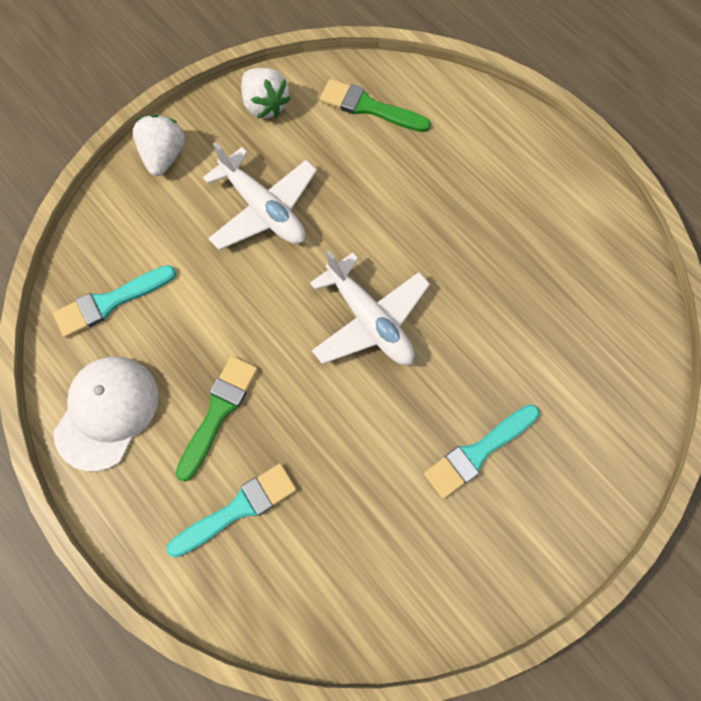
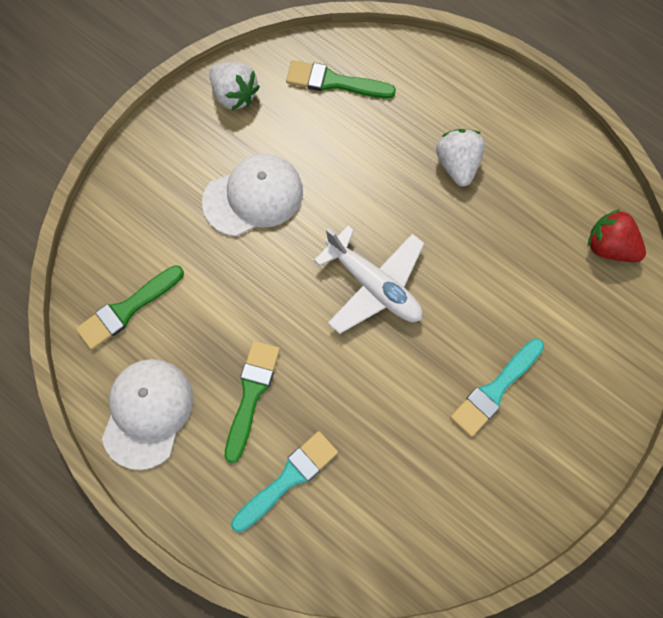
camera: 10 degrees left, 0 degrees up
turquoise brush [53,265,176,338] -> green brush [76,265,184,350]
white strawberry [133,115,185,176] -> white strawberry moved to [436,129,485,186]
white plane [203,142,317,250] -> white cap [202,154,303,236]
none -> red strawberry [588,209,646,262]

